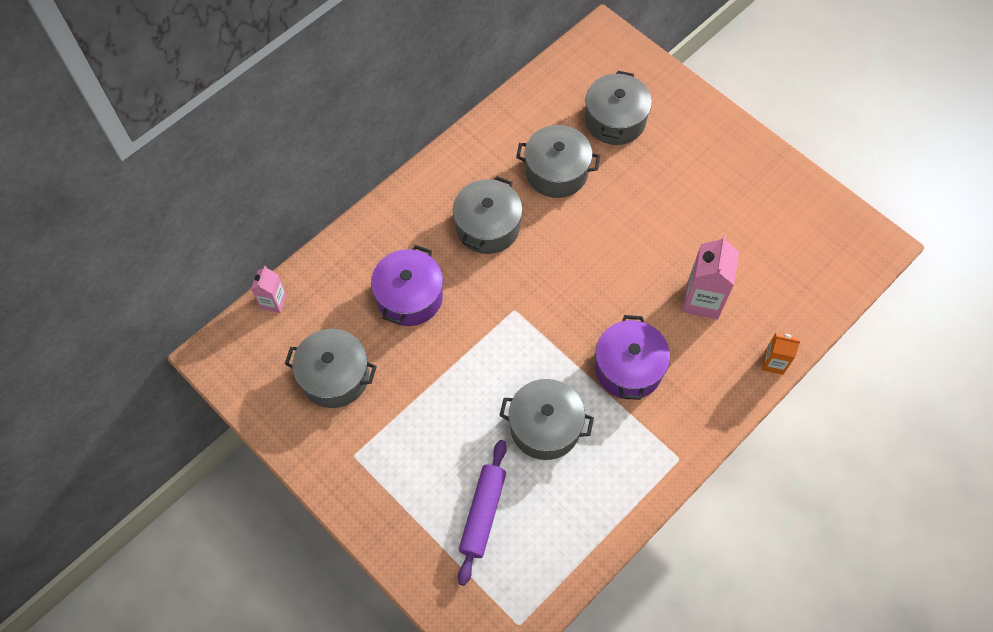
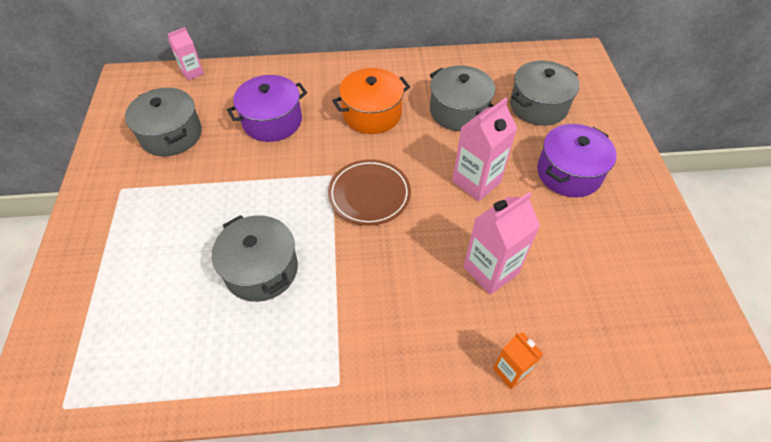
camera: 40 degrees right, 10 degrees down
grey pot [453,176,523,254] -> orange pot [332,68,410,134]
purple rolling pin [458,440,507,586] -> none
purple pot [595,315,670,400] -> purple pot moved to [537,124,617,197]
none -> brown plate [328,159,411,226]
none -> pink carton [452,98,517,201]

